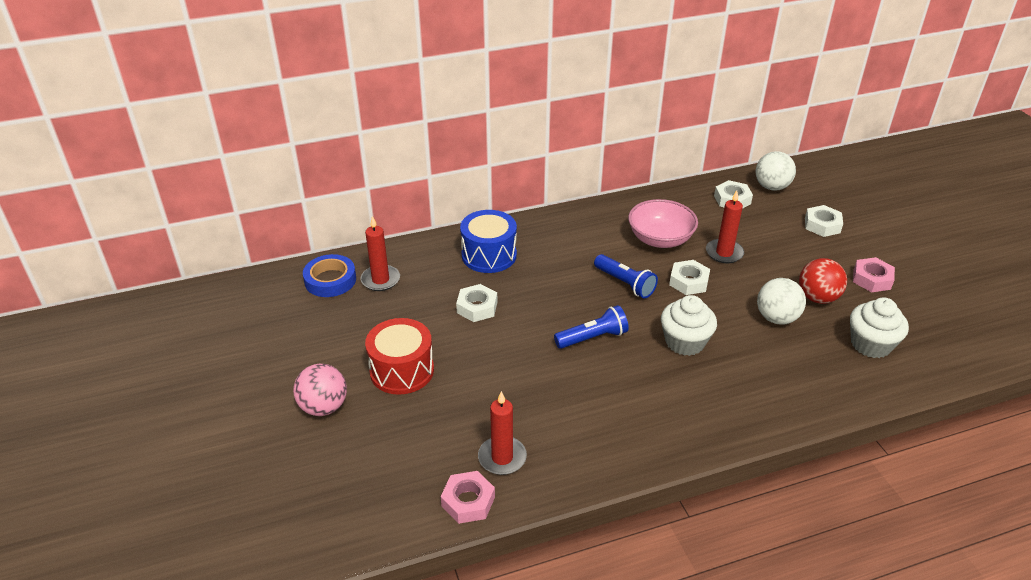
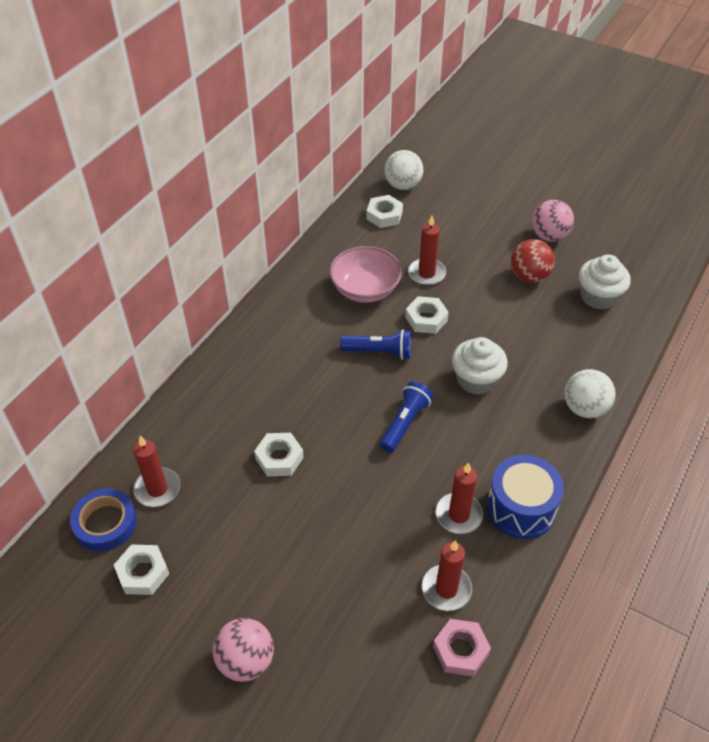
camera: 40 degrees left, 10 degrees up
red drum [365,318,434,395] -> none
blue drum [460,210,517,273] -> blue drum moved to [487,455,564,539]
white ball [757,278,806,325] -> white ball moved to [565,369,616,418]
white nut [805,205,843,237] -> white nut moved to [114,544,169,595]
pink nut [853,257,895,292] -> pink ball [532,200,574,242]
none -> red candle [436,462,483,534]

